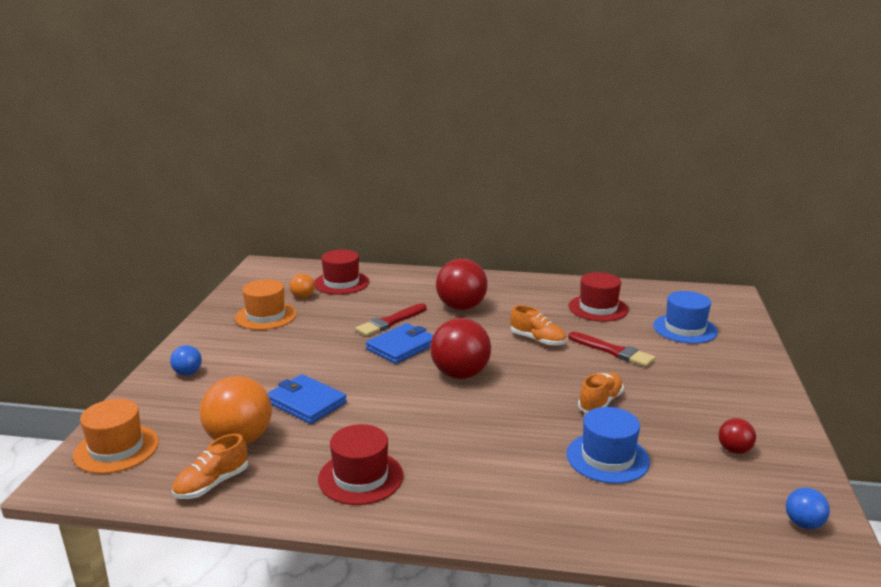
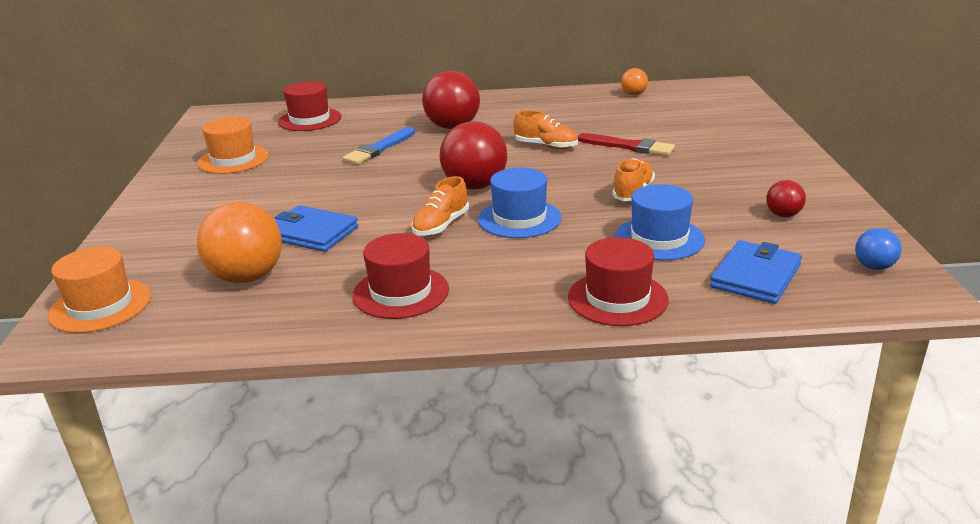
camera: 10 degrees left, 5 degrees up
blue ball [170,345,202,375] -> none
orange shoe [172,434,248,499] -> orange shoe moved to [411,176,469,236]
orange ball [290,274,315,298] -> orange ball moved to [621,68,648,95]
red brush [355,303,427,336] -> blue brush [342,127,415,165]
blue wallet [366,323,433,364] -> blue wallet moved to [710,240,802,304]
red hat [569,272,629,322] -> red hat moved to [568,237,669,326]
blue hat [653,291,718,344] -> blue hat moved to [478,168,562,238]

